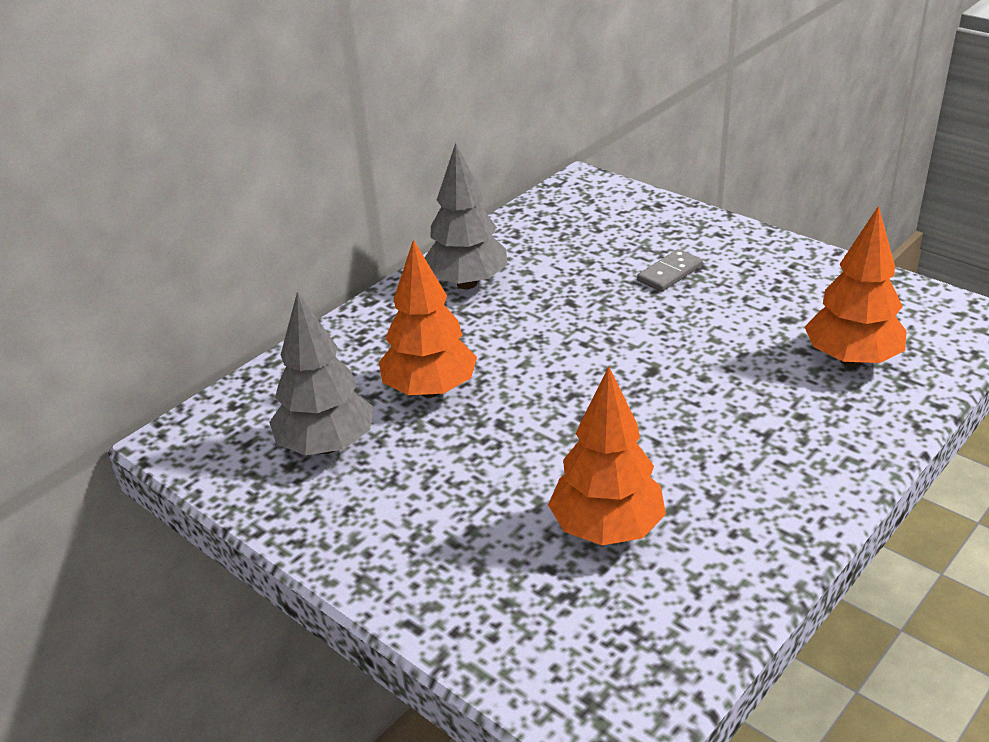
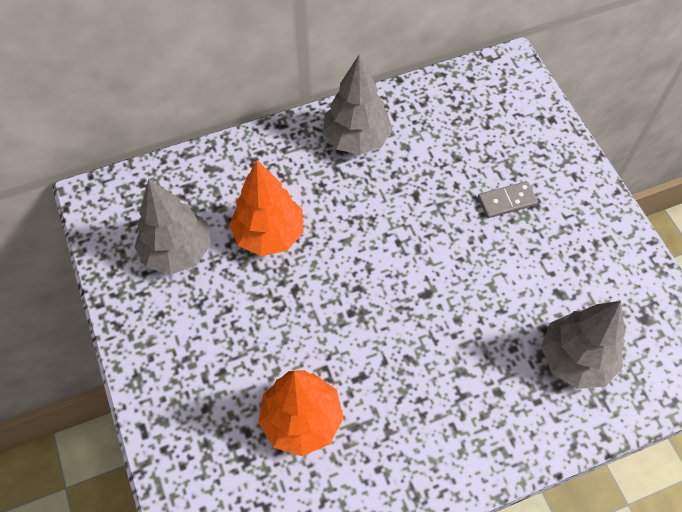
camera: 25 degrees right, 25 degrees up
orange tree [805,206,906,367] -> grey tree [541,301,625,389]

